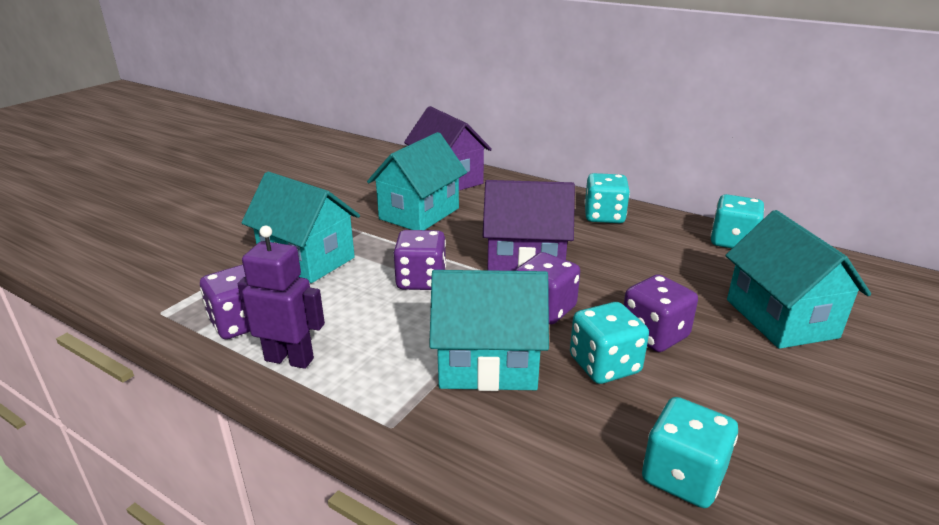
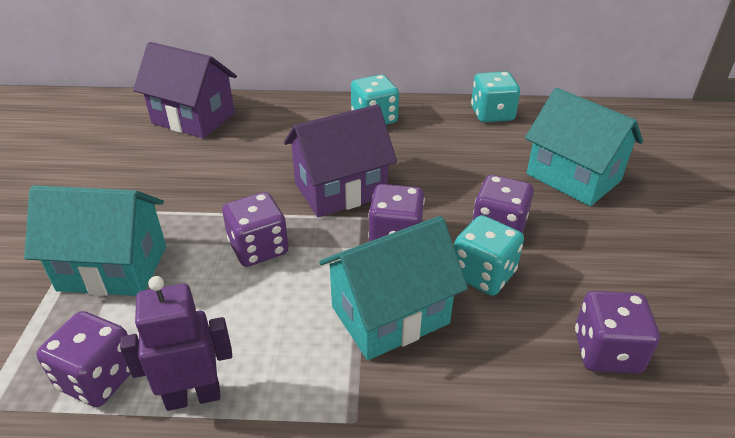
camera: 30 degrees left, 10 degrees up
turquoise house [367,132,467,230] -> none
turquoise dice [642,397,738,508] -> purple dice [575,291,660,374]

